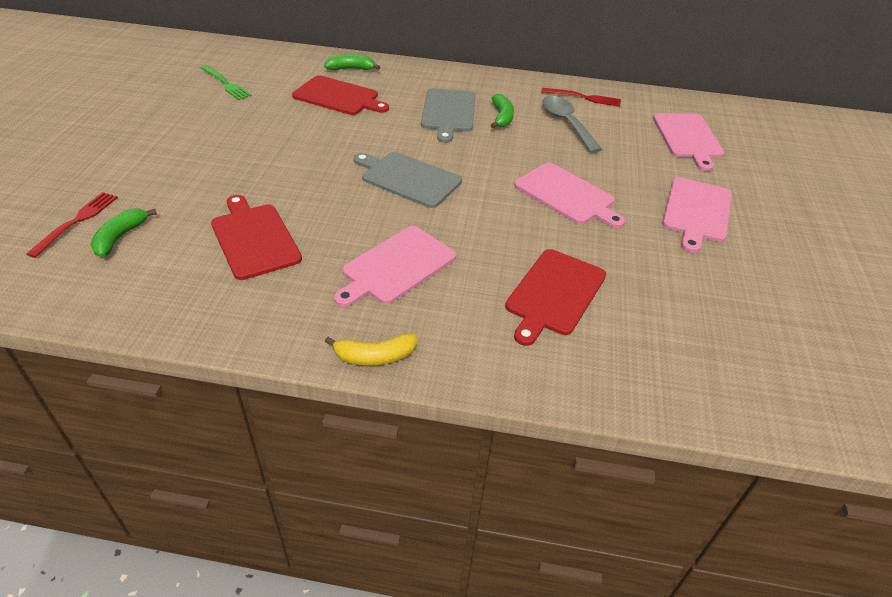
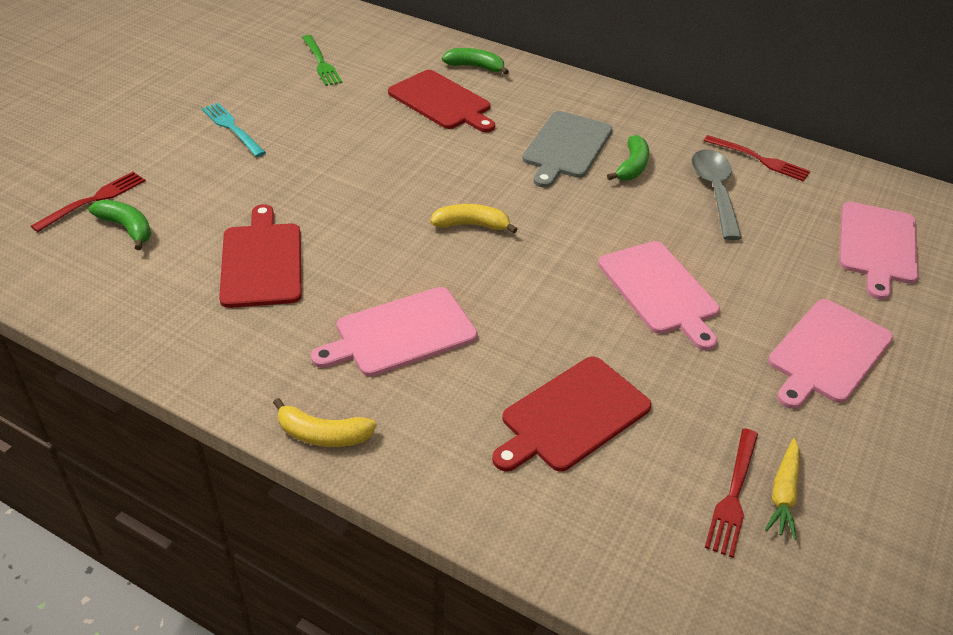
camera: 20 degrees right, 0 degrees up
green banana [90,208,157,257] -> green banana turned 90 degrees clockwise [89,200,151,250]
grey cutting board [354,152,462,208] -> yellow banana [430,204,518,233]
none -> turquoise fork [201,103,266,157]
none -> red fork [705,428,758,558]
none -> yellow carrot [765,438,799,540]

